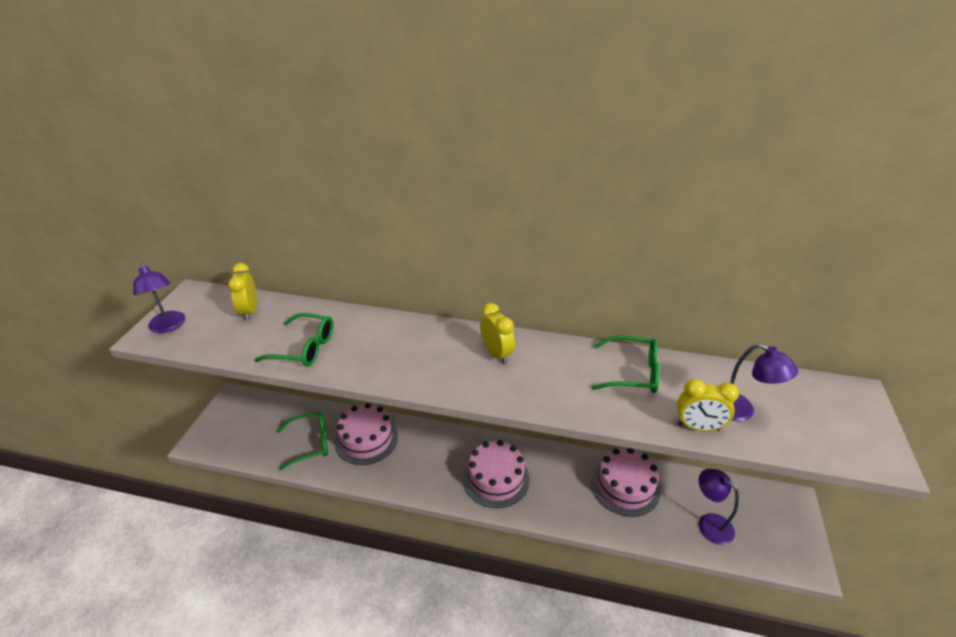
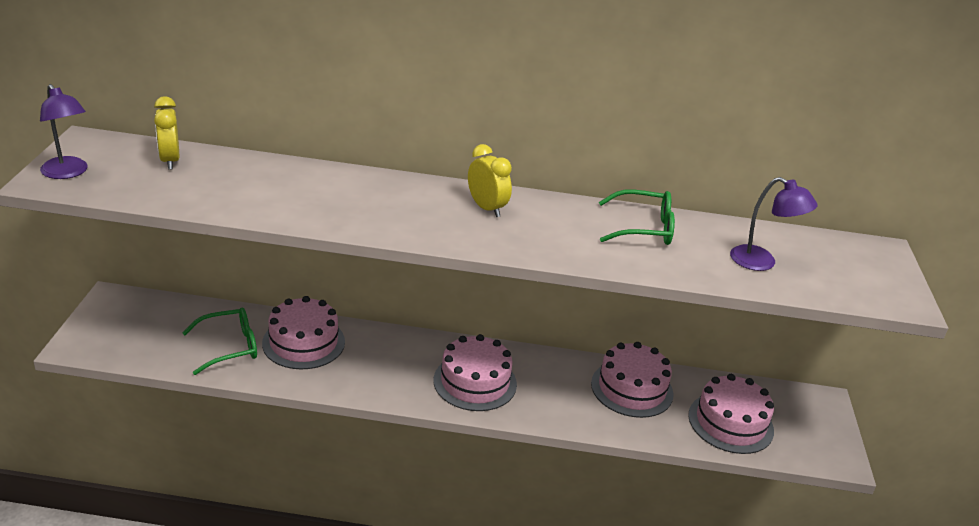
camera: 10 degrees left, 5 degrees down
green glasses [254,313,333,366] -> none
yellow clock [677,379,739,431] -> none
purple lamp [699,469,739,545] -> pink cake [688,374,774,454]

